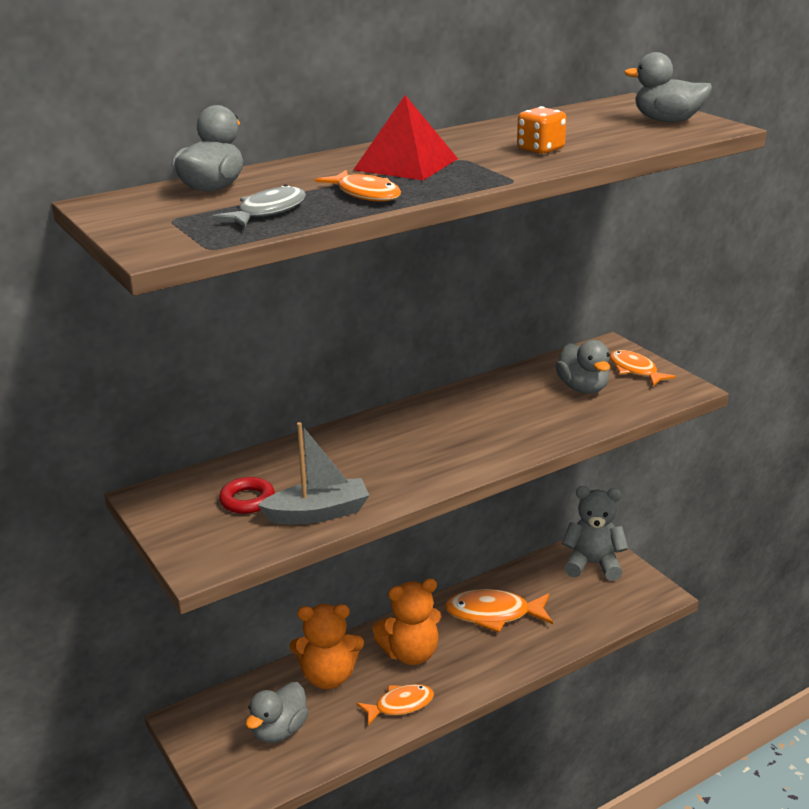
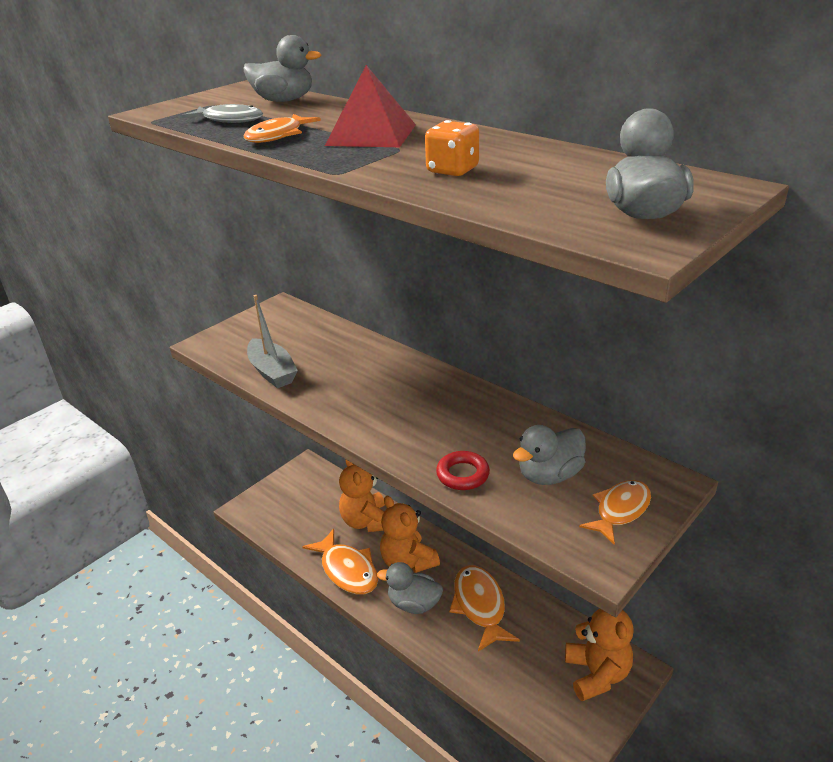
camera: 75 degrees right, 5 degrees up
red ring [219,477,275,514] -> red ring moved to [436,451,490,490]
grey duck [246,682,309,743] -> grey duck moved to [377,562,443,614]
orange fish [356,684,434,726] -> orange fish [302,529,378,595], size x1.53
grey teddy bear [562,486,628,581] -> orange teddy bear [565,609,634,701]

